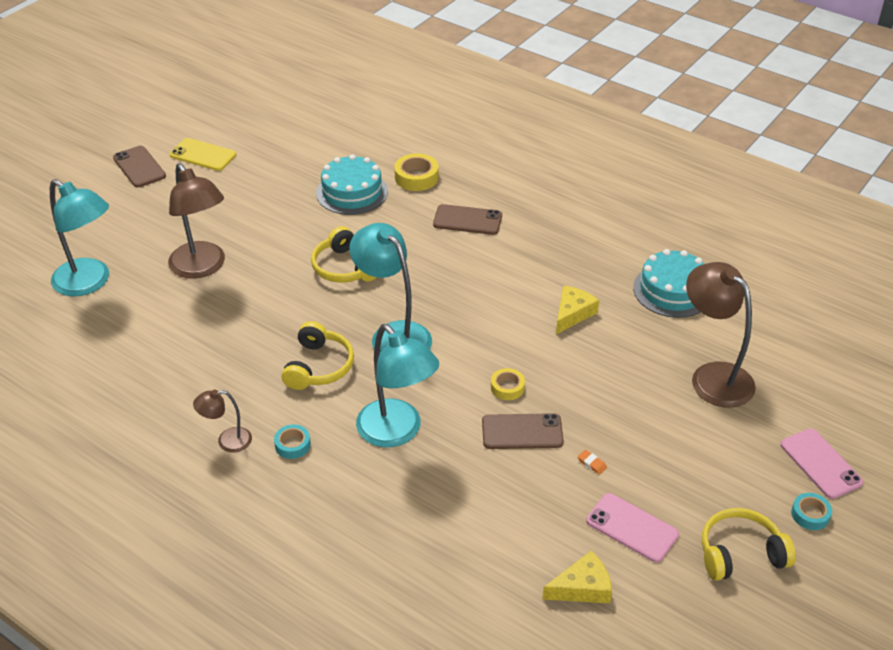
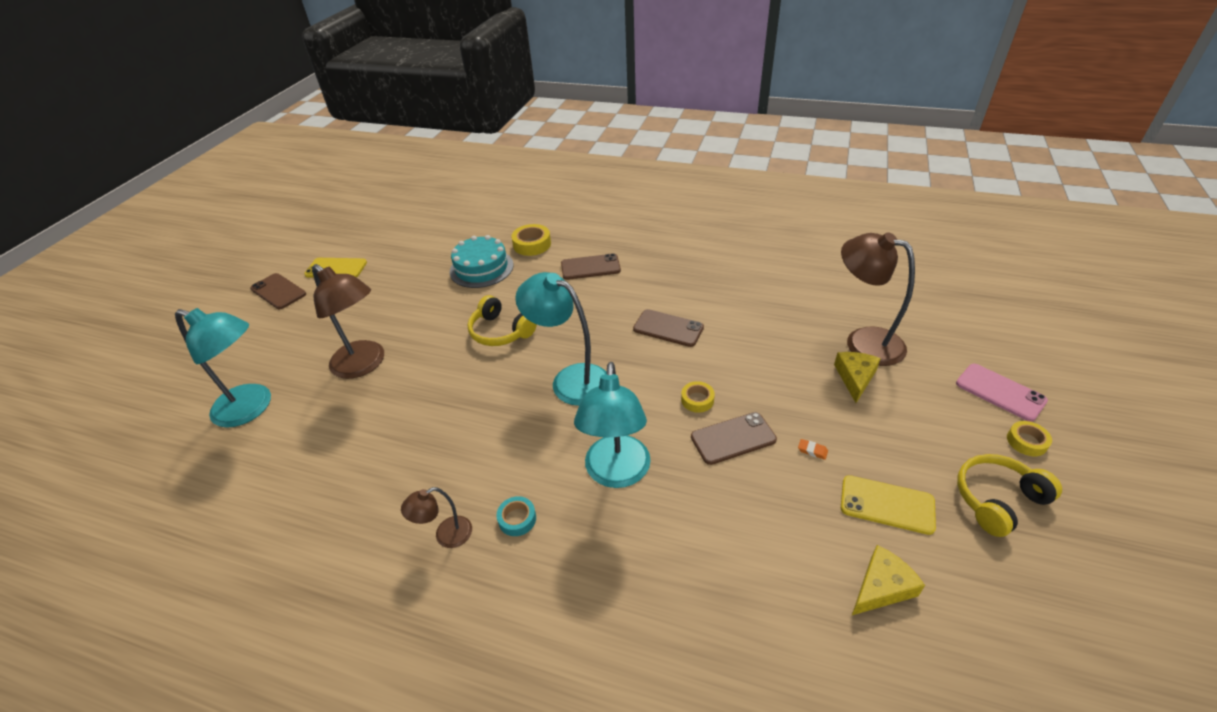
camera: 15 degrees left, 0 degrees up
yellow headphones [281,321,354,390] -> none
turquoise lamp [356,324,439,447] -> turquoise lamp turned 60 degrees clockwise [574,362,651,488]
yellow cheese [556,285,599,334] -> yellow cheese moved to [834,352,881,403]
pink phone [586,493,679,562] -> yellow phone [841,475,936,535]
turquoise cake [633,249,704,318] -> none
turquoise tape [791,493,832,530] -> yellow tape [1007,421,1052,456]
none -> brown phone [633,309,704,347]

